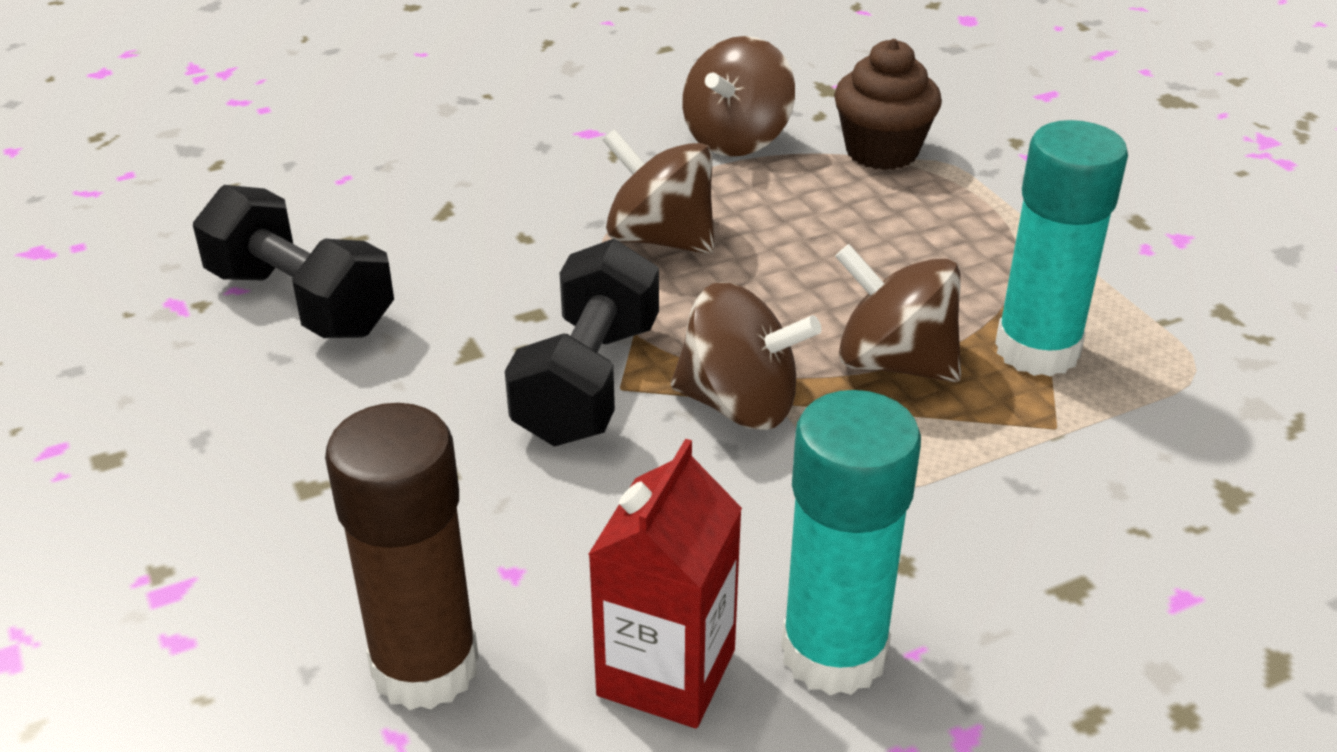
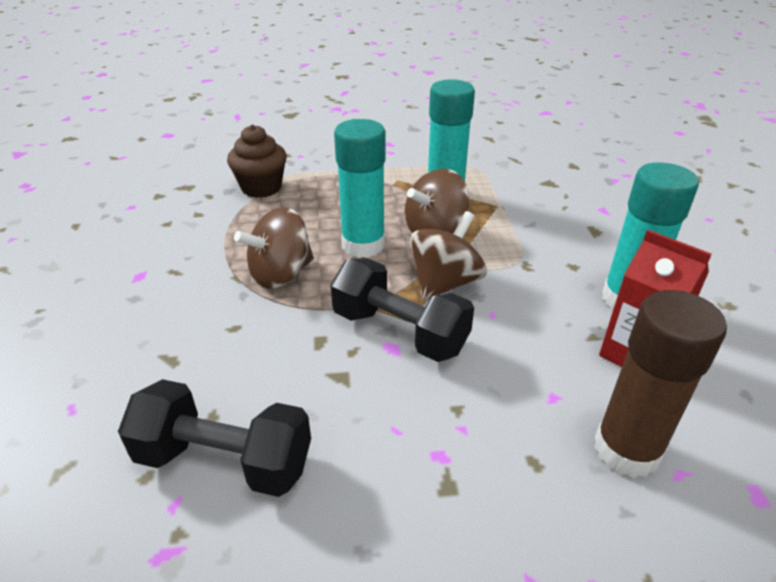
camera: 70 degrees left, 0 degrees up
black dumbbell [193,185,394,338] -> black dumbbell turned 45 degrees clockwise [118,379,311,497]
brown spinning top [682,36,795,157] -> none
none -> turquoise glue stick [334,119,386,258]

